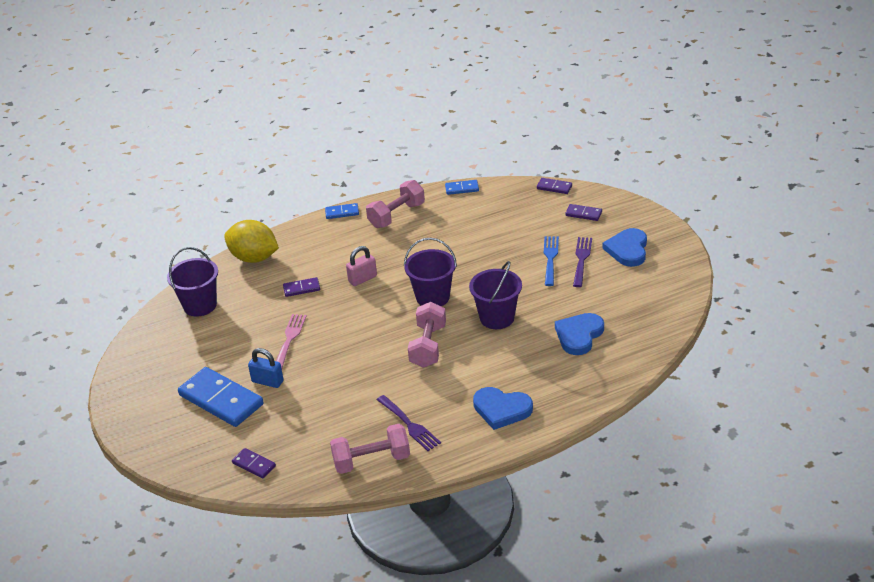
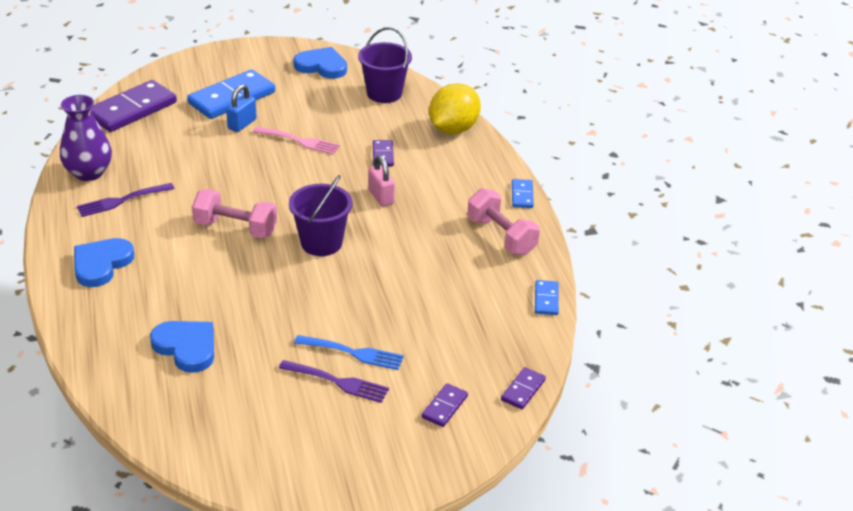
camera: 95 degrees right, 0 degrees up
purple domino [232,448,276,479] -> purple domino [91,80,177,132], size x2.11
pink dumbbell [330,424,410,474] -> purple vase [60,95,112,181]
purple bucket [469,261,522,329] -> none
blue heart [602,228,647,267] -> blue heart moved to [293,47,347,79]

